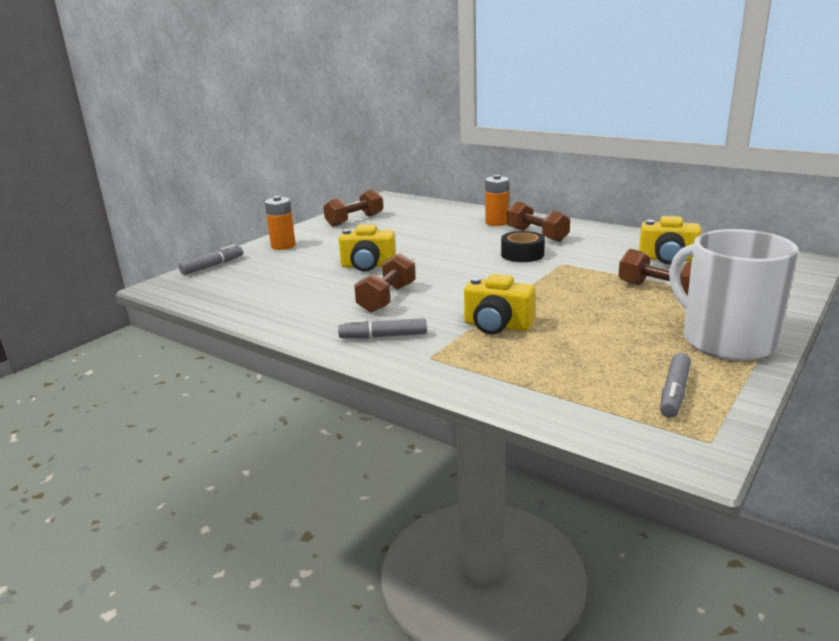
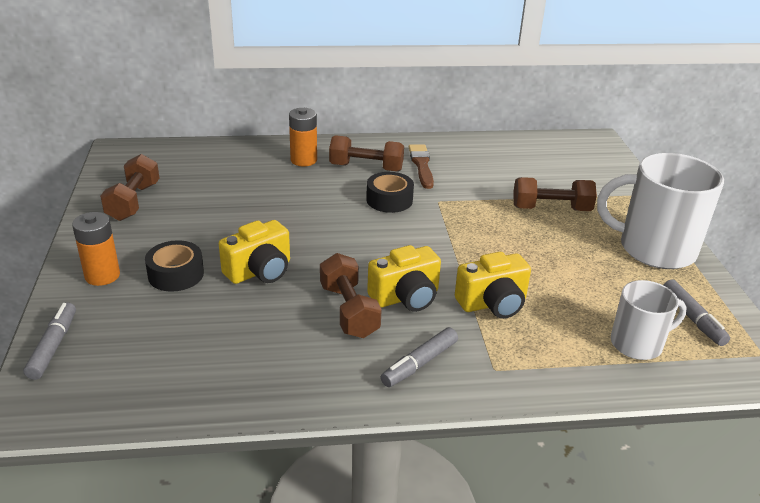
camera: 45 degrees left, 10 degrees up
yellow camera [639,216,701,264] -> yellow camera moved to [367,245,441,312]
none -> black tape [145,240,204,292]
none -> brown brush [409,144,434,189]
none -> white mug [611,280,687,360]

